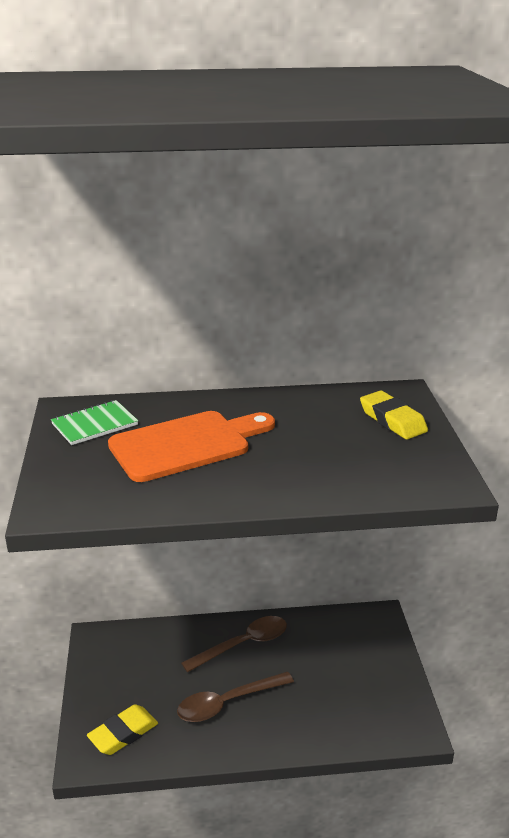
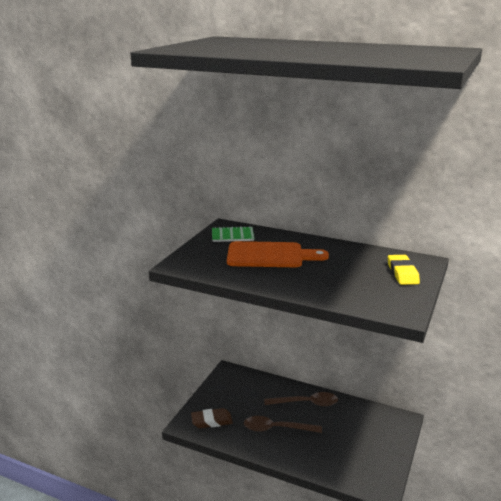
camera: 30 degrees right, 5 degrees down
yellow eraser [87,704,158,755] -> brown eraser [191,408,233,428]

